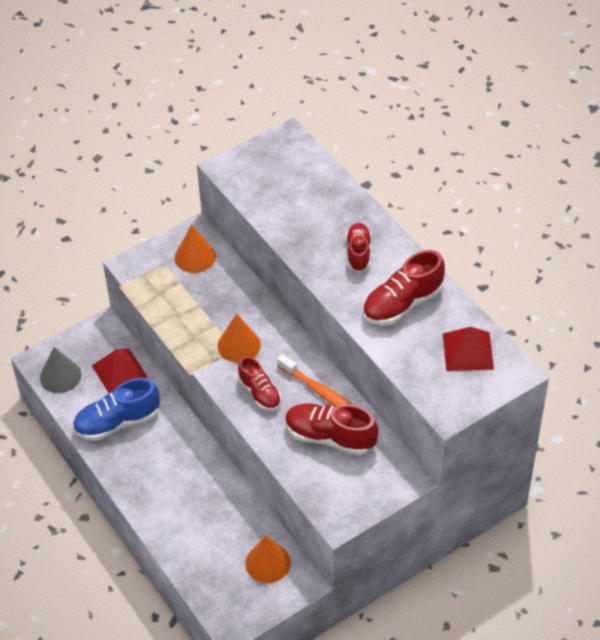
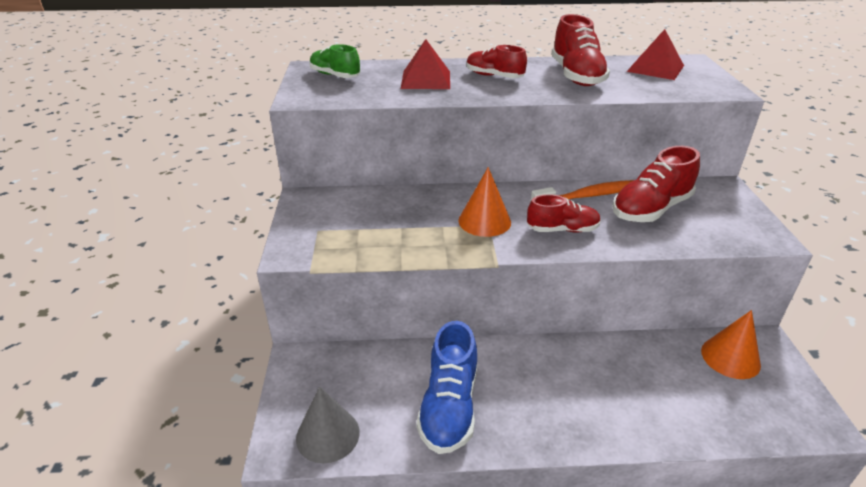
camera: 60 degrees left, 15 degrees down
red pyramid [92,349,148,393] -> red pyramid moved to [401,39,450,89]
orange cone [174,225,216,273] -> none
none -> green shoe [309,44,360,78]

